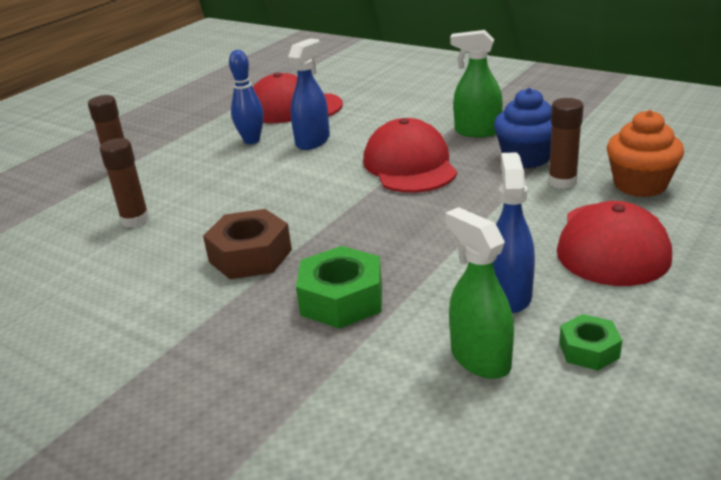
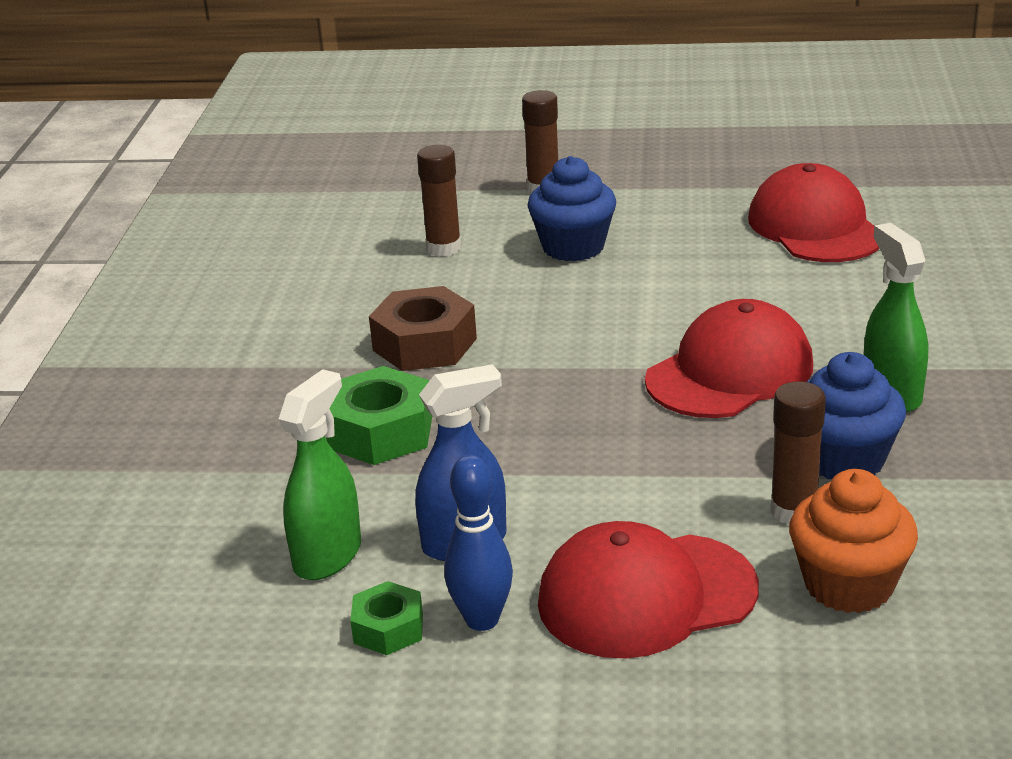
camera: 60 degrees right, 0 degrees up
blue bowling pin [229,50,264,144] -> blue bowling pin moved to [444,455,513,631]
blue spray bottle [288,38,330,150] -> none
none -> blue cupcake [527,156,616,261]

